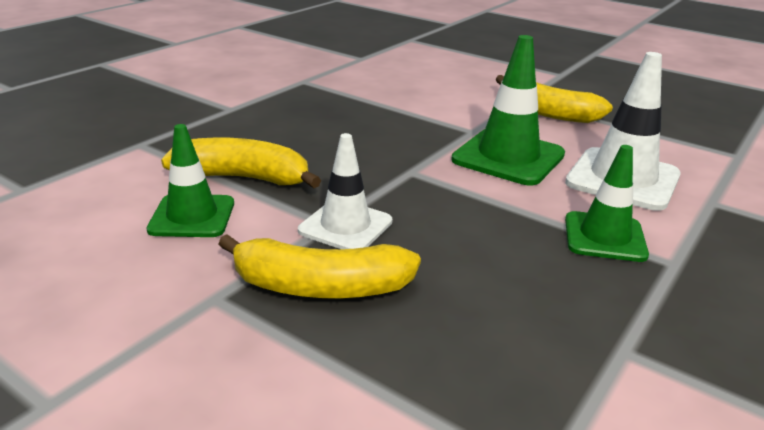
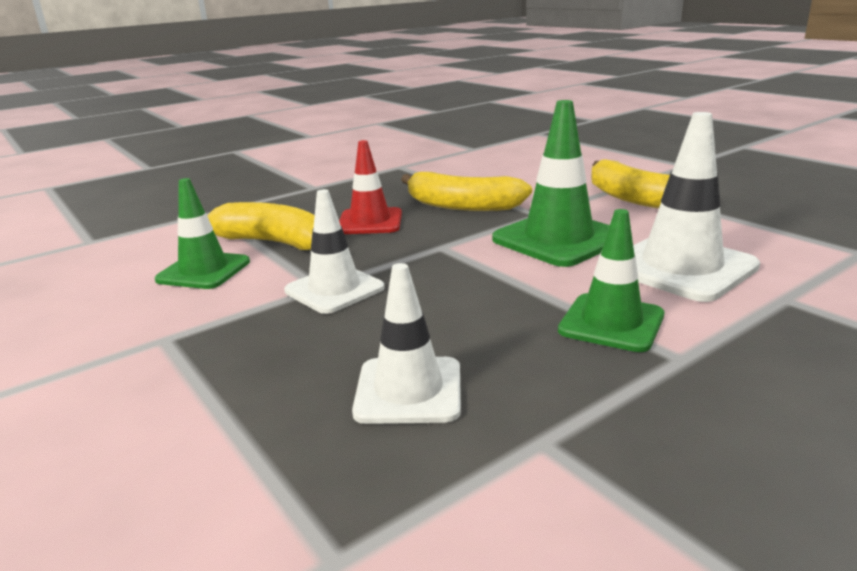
camera: 20 degrees right, 5 degrees down
yellow banana [219,234,421,298] -> yellow banana moved to [401,172,532,211]
none -> red traffic cone [339,140,402,234]
none -> white traffic cone [352,263,461,424]

